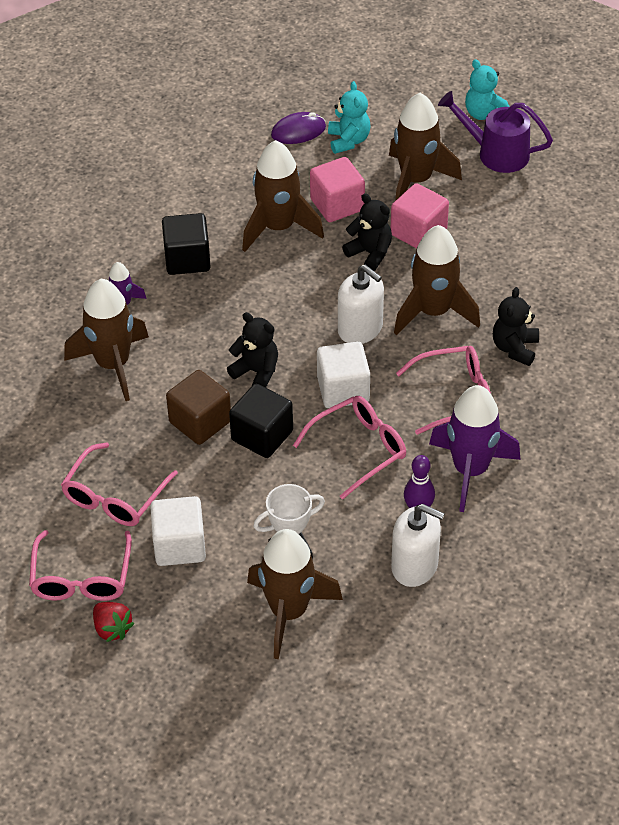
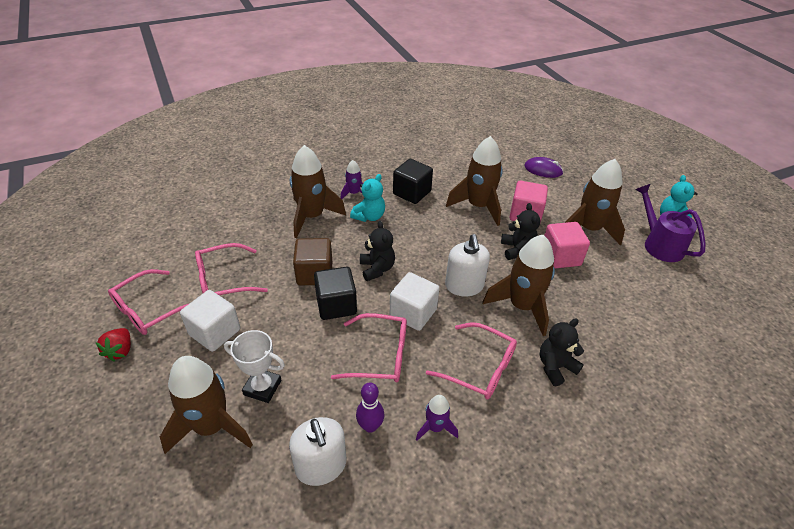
camera: 40 degrees right, 5 degrees down
turquoise teddy bear [328,81,370,154] -> turquoise teddy bear moved to [350,174,385,222]
purple rocket [429,385,521,512] -> purple rocket [416,395,458,441], size x0.50

